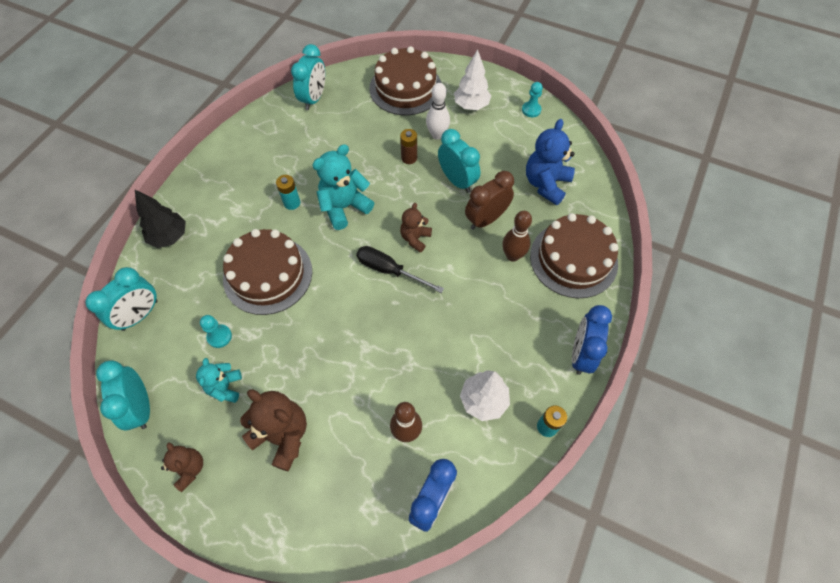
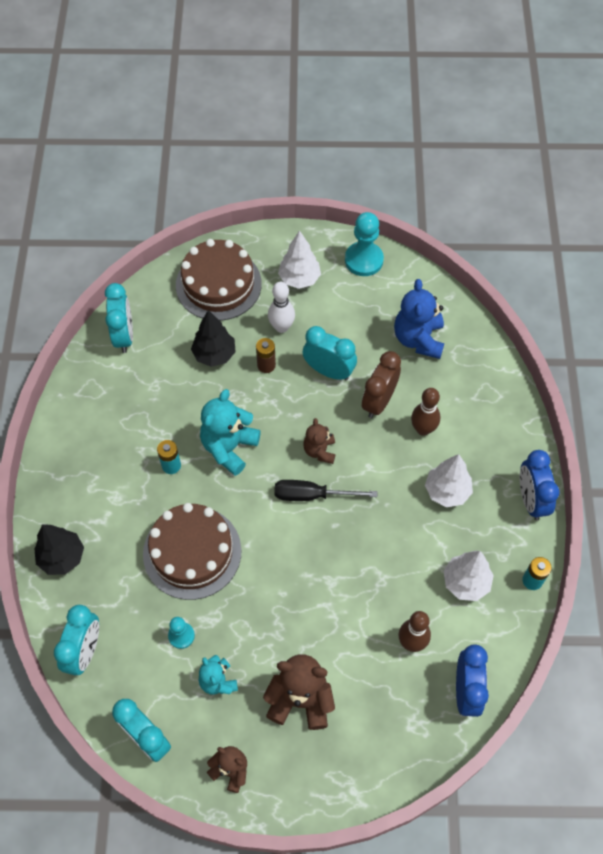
camera: 25 degrees left, 0 degrees up
turquoise pawn [522,82,543,117] -> turquoise pawn [345,212,384,276], size x1.78
brown cake [530,213,619,298] -> none
none -> black tree [191,310,236,367]
none -> white tree [425,454,473,507]

